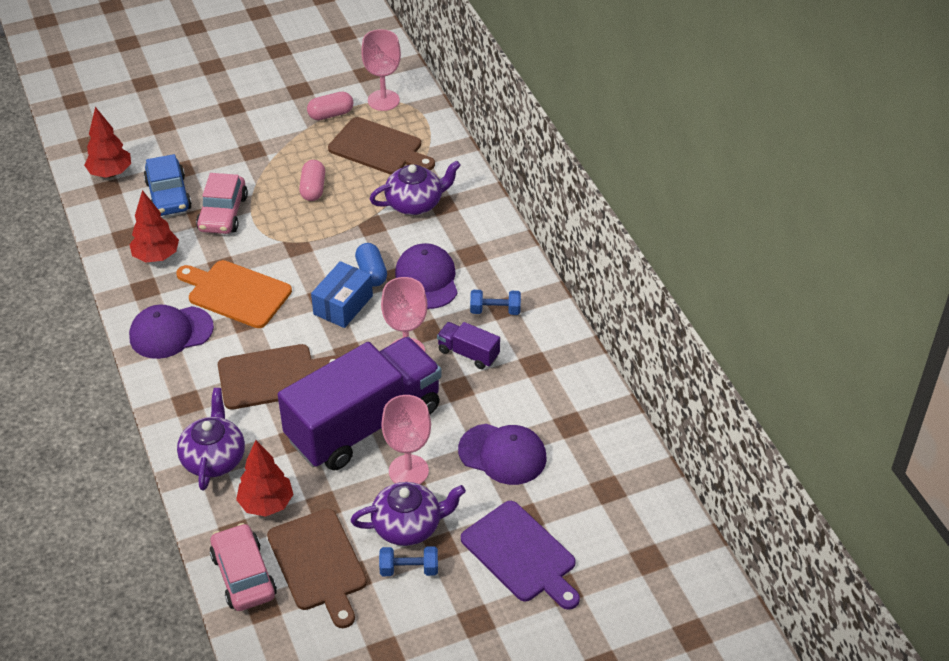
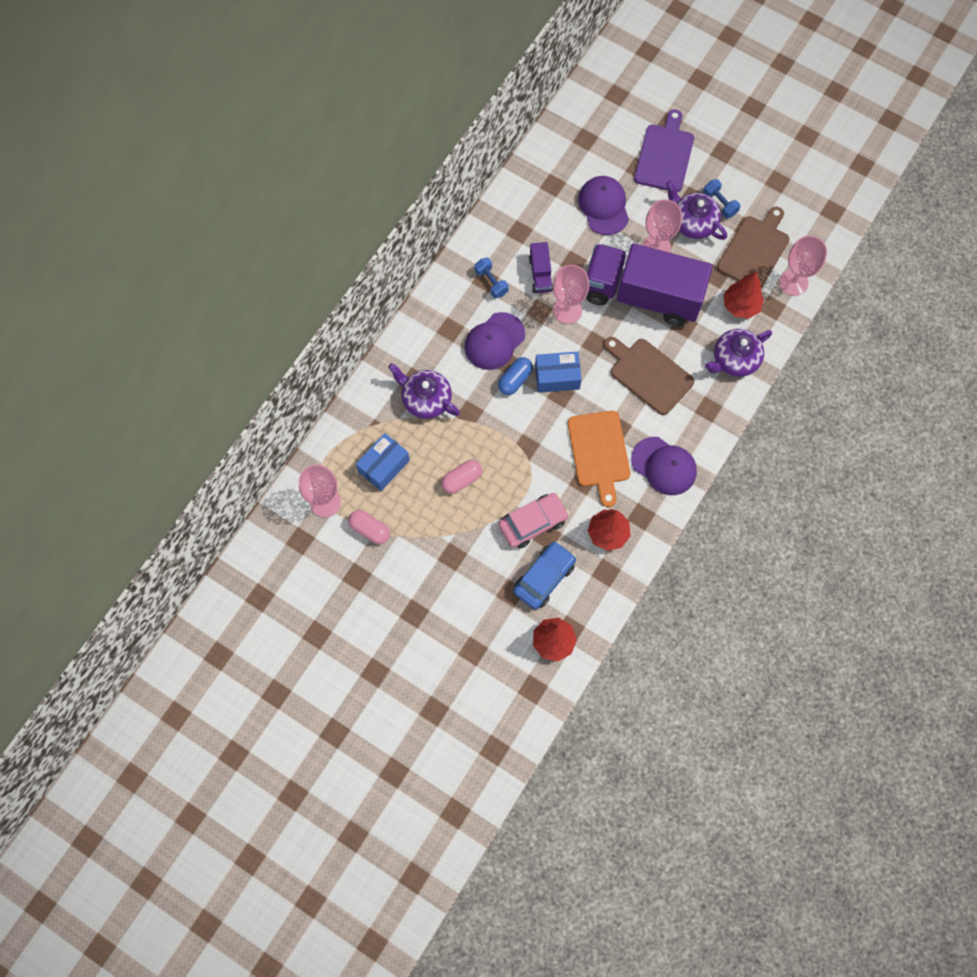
camera: 125 degrees left, 25 degrees up
pink car [210,523,277,611] -> pink goblet [779,236,827,296]
brown cutting board [328,117,435,174] -> blue box [356,433,410,491]

